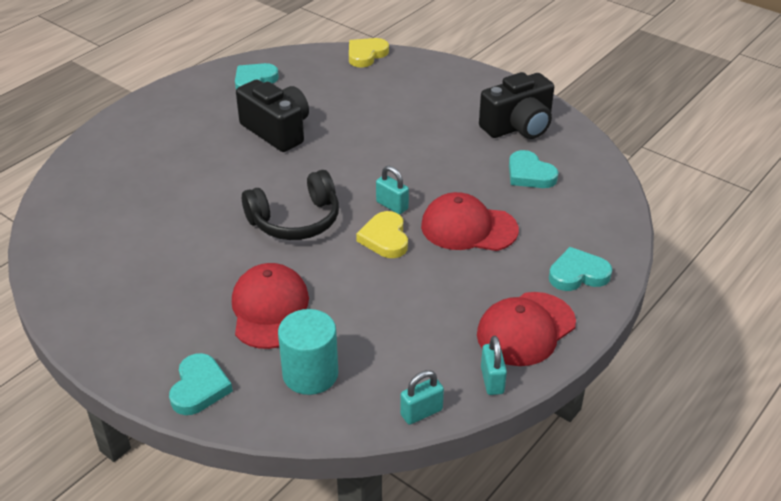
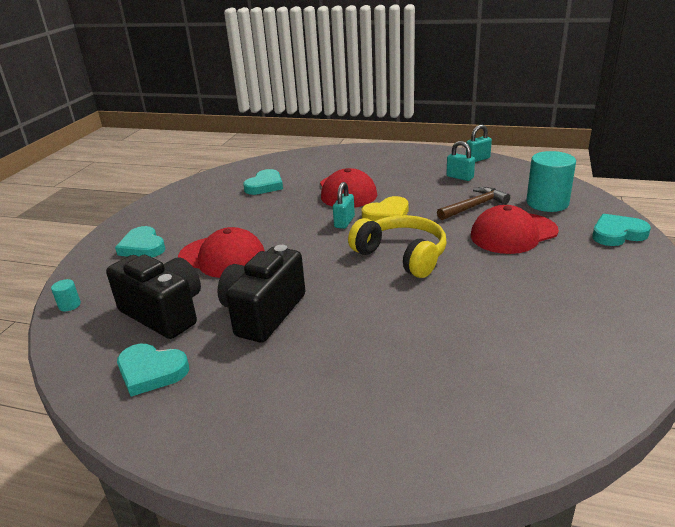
camera: 110 degrees left, 10 degrees down
black headphones [242,170,339,240] -> yellow headphones [348,215,447,278]
yellow heart [349,38,389,68] -> turquoise cylinder [51,279,81,311]
turquoise padlock [400,370,444,425] -> turquoise padlock moved to [446,141,475,181]
red cap [477,292,576,366] -> red cap moved to [178,227,265,278]
black camera [479,72,554,139] -> black camera moved to [106,255,201,339]
turquoise heart [549,247,612,291] -> turquoise heart moved to [115,226,165,257]
none -> brown hammer [437,187,510,220]

